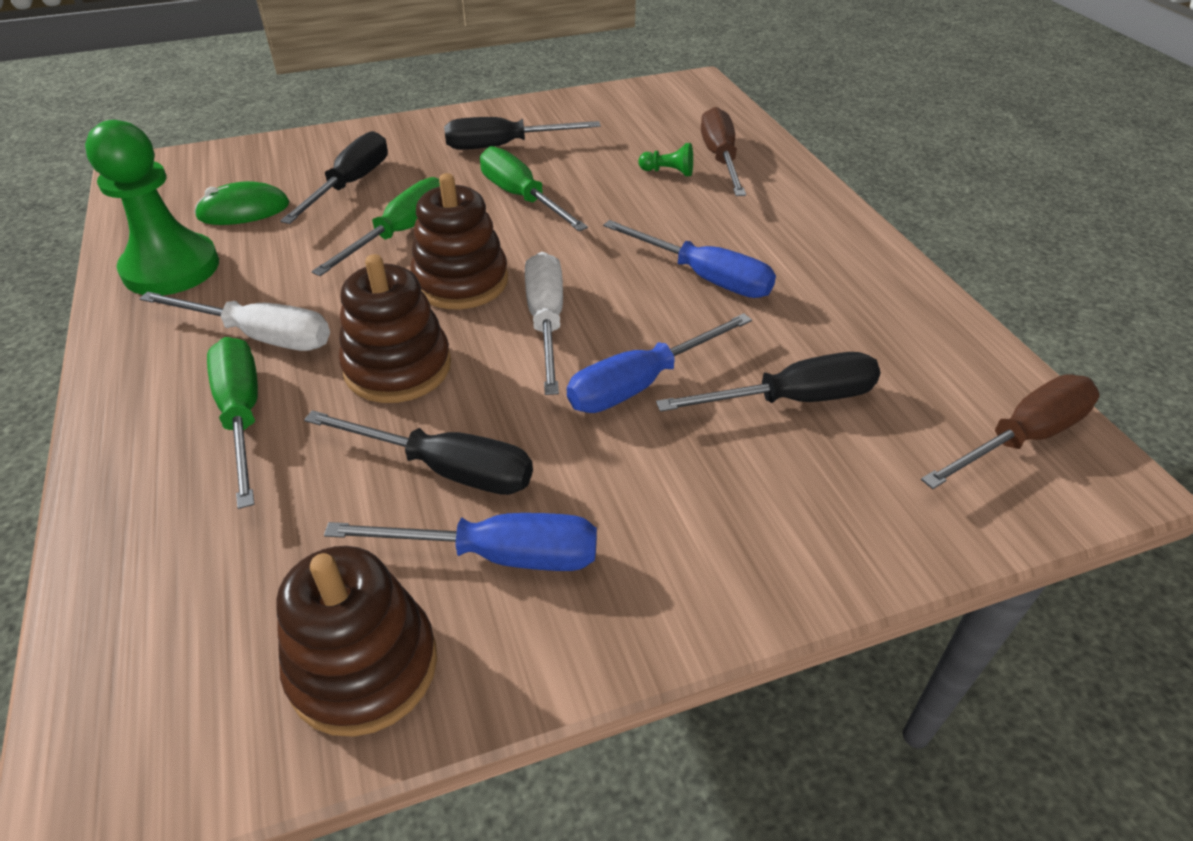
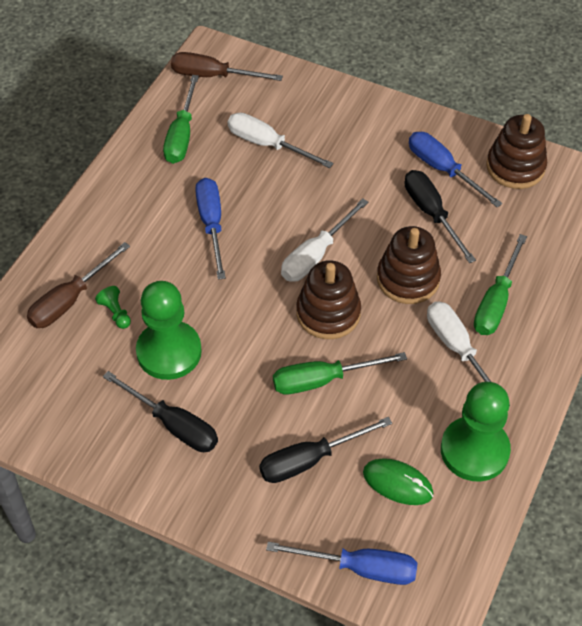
camera: 135 degrees left, 10 degrees up
green screwdriver [480,146,588,231] -> green screwdriver moved to [163,75,199,164]
blue screwdriver [567,313,752,413] -> blue screwdriver moved to [266,542,418,585]
black screwdriver [656,352,881,412] -> white screwdriver [228,113,333,168]
none -> green pawn [136,281,202,380]

